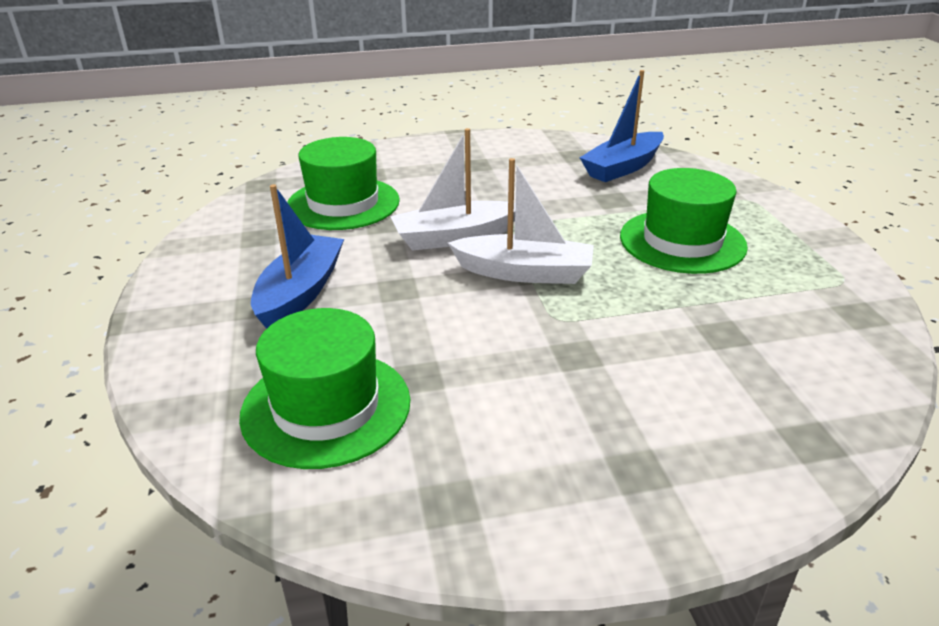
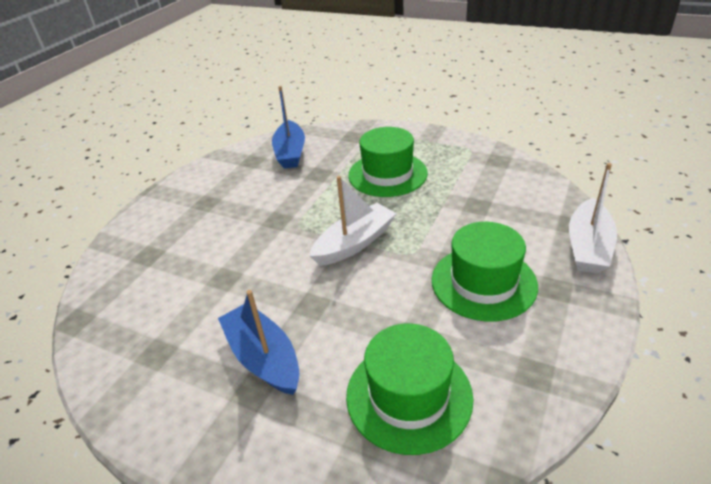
camera: 50 degrees left, 5 degrees up
green hat [287,137,400,230] -> green hat moved to [432,222,538,321]
white boat [390,128,516,251] -> white boat moved to [569,163,617,274]

